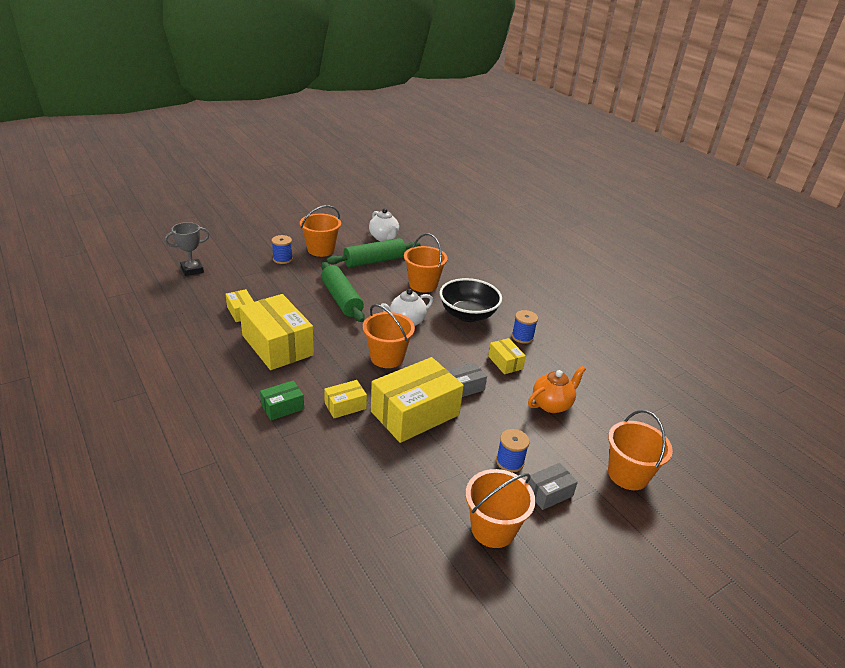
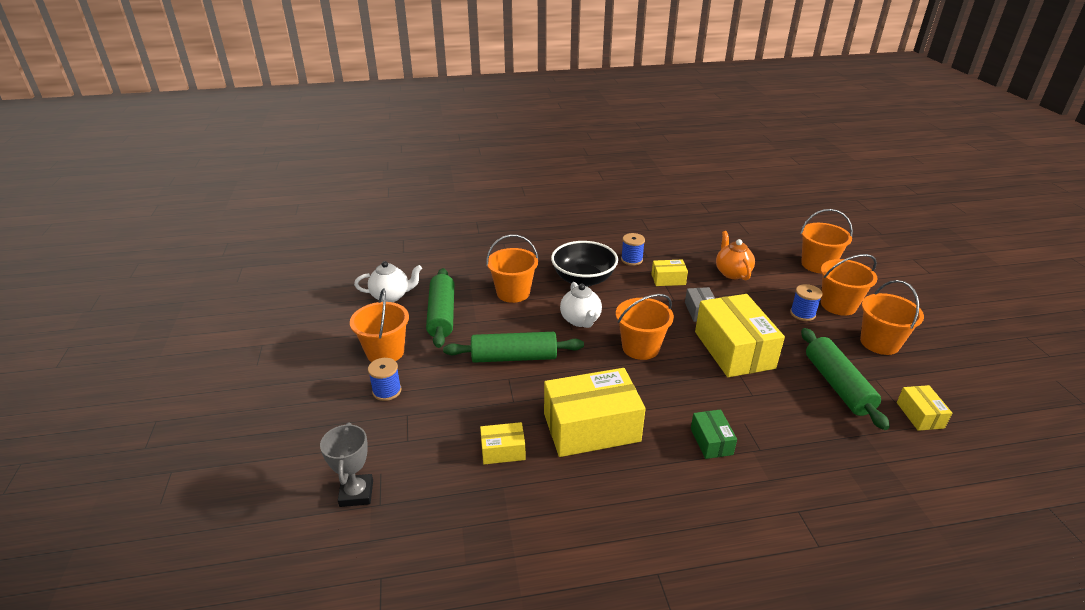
camera: 65 degrees left, 0 degrees up
yellow box [324,380,367,418] -> yellow box moved to [897,385,952,431]
grey box [528,463,578,510] -> orange bucket [821,254,878,316]
none -> green rolling pin [801,328,890,430]

